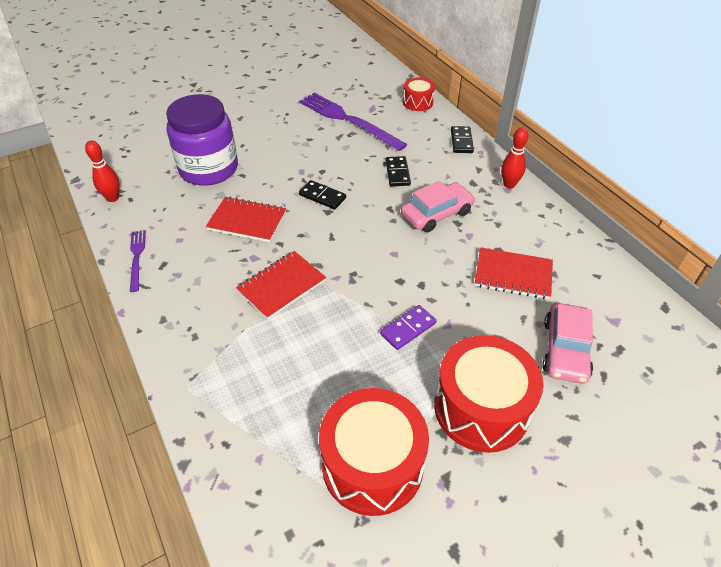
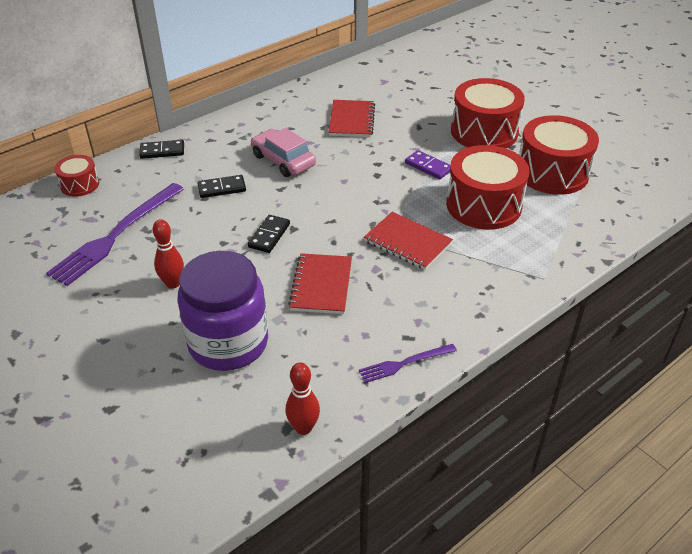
camera: 100 degrees left, 5 degrees down
red bowling pin [501,127,528,189] -> red bowling pin moved to [153,219,184,289]
pink car [542,303,593,384] -> none
none -> red drum [446,145,529,230]

